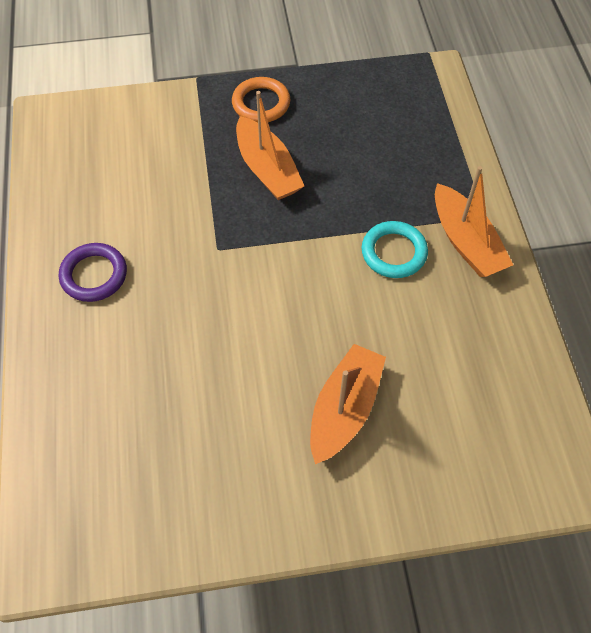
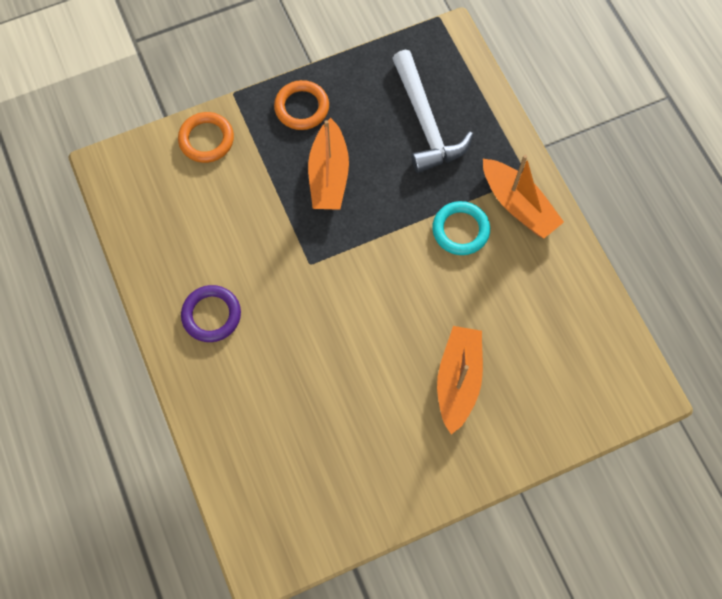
camera: 15 degrees left, 10 degrees up
orange boat [236,91,304,200] -> orange boat turned 45 degrees clockwise [308,118,349,210]
none -> orange ring [178,112,234,163]
none -> white hammer [392,50,473,173]

